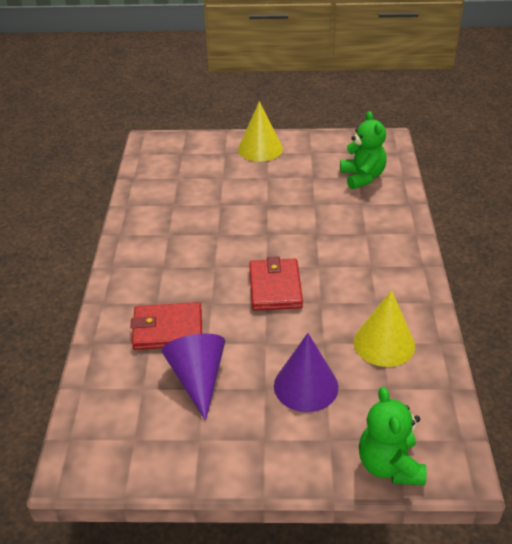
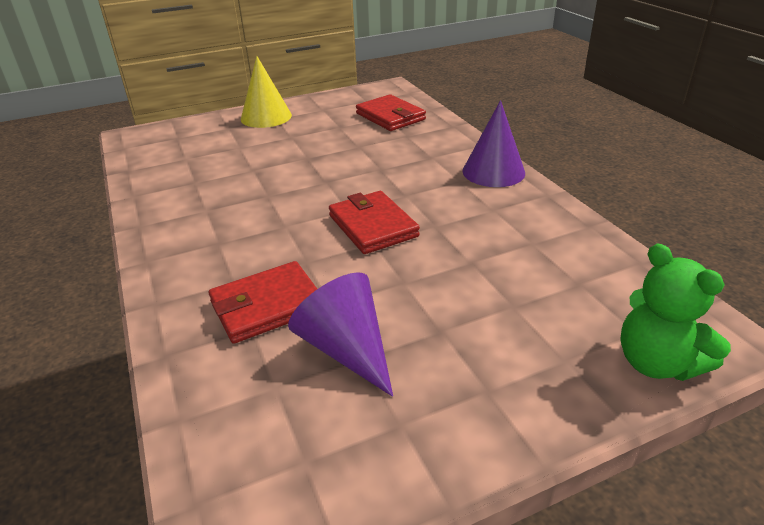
camera: 25 degrees left, 5 degrees down
purple cone [274,333,338,412] -> purple cone moved to [463,100,525,187]
green teddy bear [340,111,386,189] -> red wallet [356,94,426,131]
yellow cone [354,290,415,367] -> none

